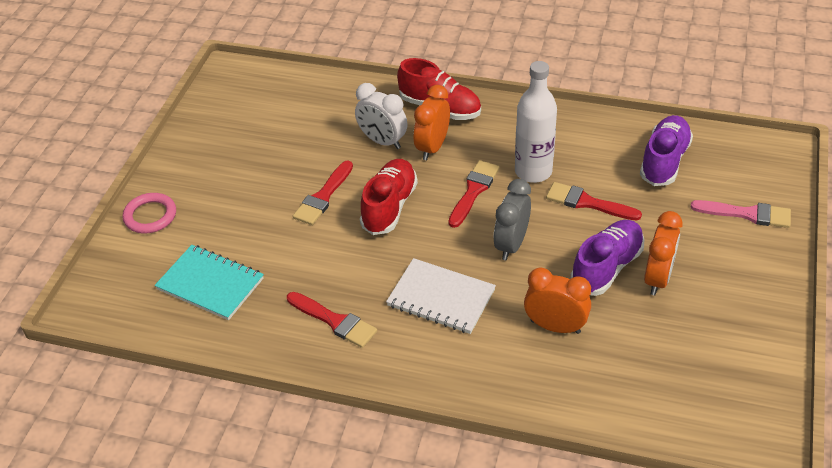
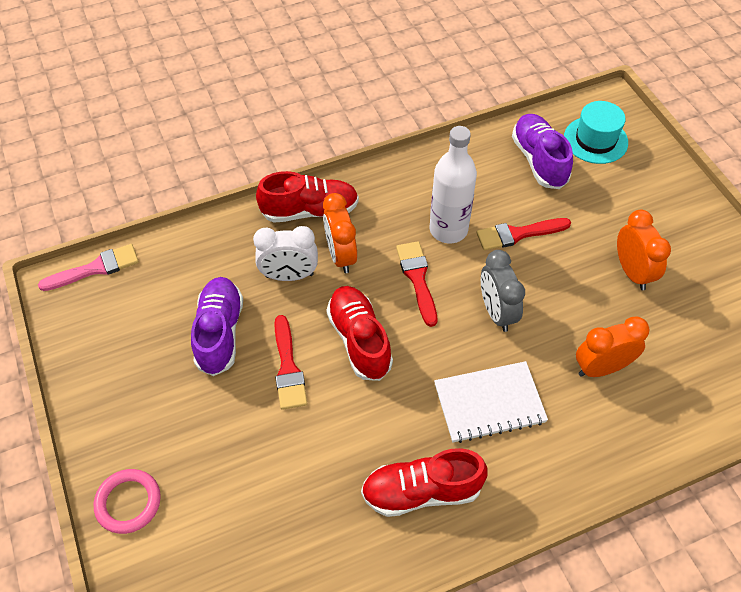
camera: 40 degrees left, 10 degrees up
turquoise notebook [155,245,264,320] -> none
red brush [287,292,377,348] -> red shoe [361,448,487,517]
purple shoe [570,220,645,296] -> purple shoe moved to [191,277,243,376]
pink brush [690,200,791,228] -> pink brush moved to [38,244,139,291]
none -> turquoise hat [564,101,628,164]

